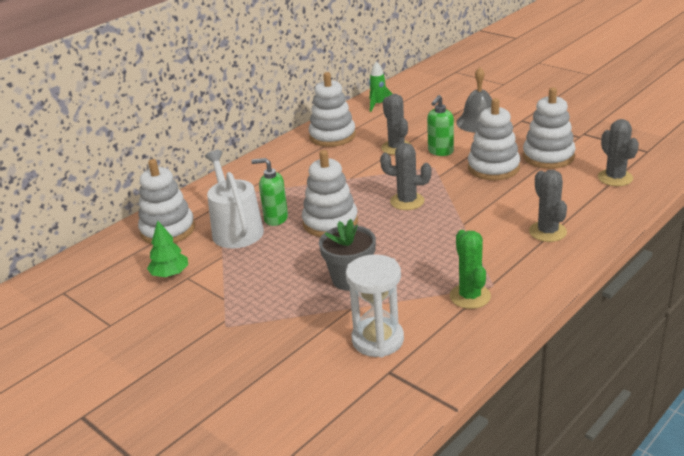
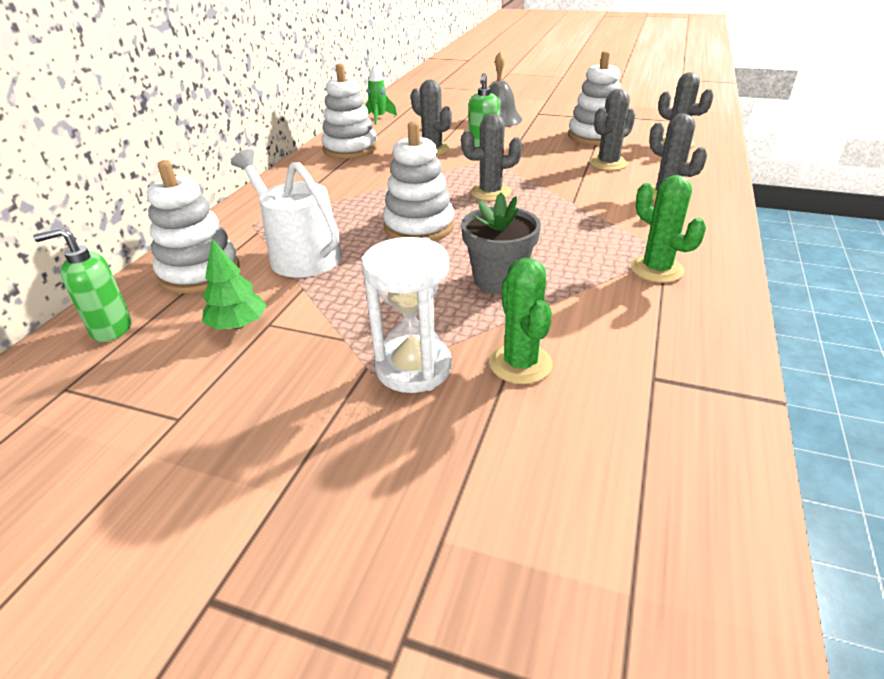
camera: 25 degrees left, 5 degrees up
green soap dispenser [251,158,288,226] -> green soap dispenser moved to [33,227,131,342]
white hourglass [346,254,404,357] -> white hourglass moved to [362,237,452,393]
white stacking toy [468,98,520,180] -> none
none -> green cactus [489,258,553,384]
none -> grey cactus [589,89,635,171]

